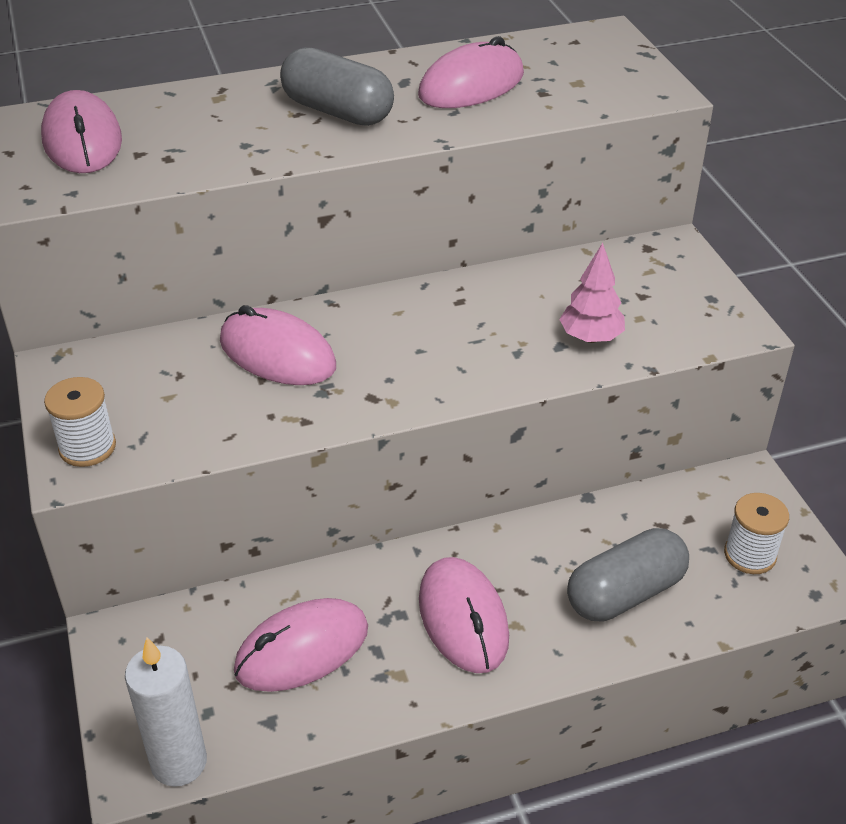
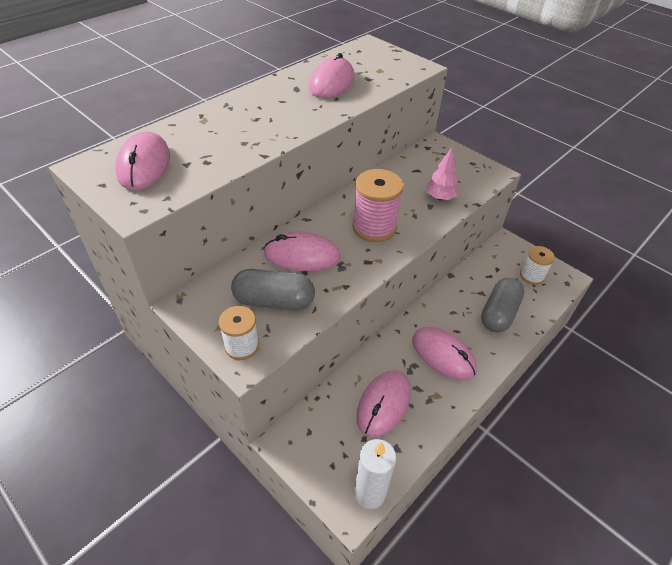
camera: 30 degrees left, 5 degrees up
pink mouse [41,90,122,173] -> pink mouse turned 45 degrees clockwise [115,131,170,190]
grey capsule [280,47,394,126] -> grey capsule moved to [231,269,315,311]
none -> pink spool [353,169,404,242]

